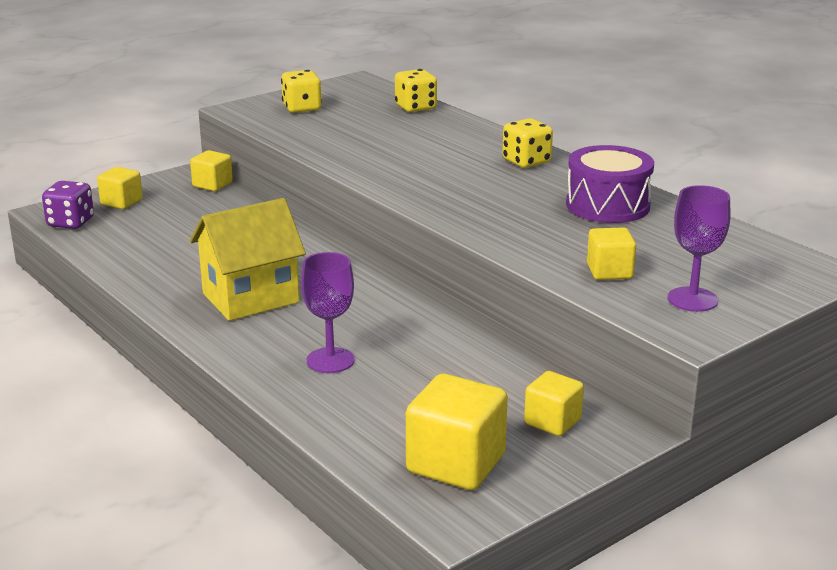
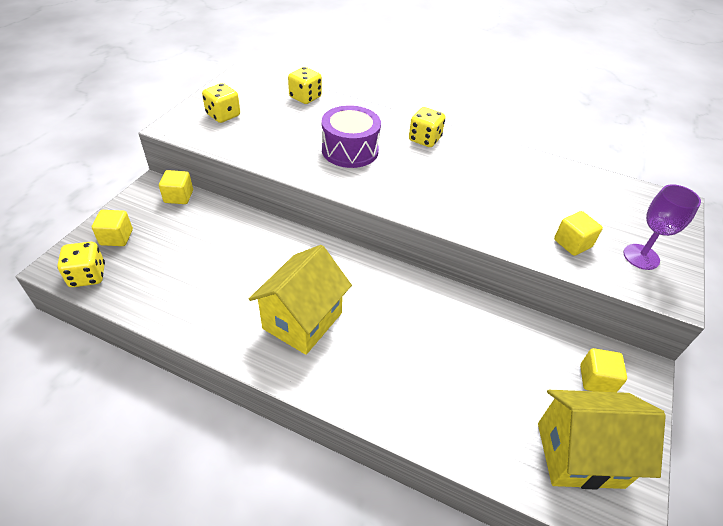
camera: 30 degrees left, 20 degrees up
purple dice [42,181,94,229] -> yellow dice [57,242,105,287]
purple goblet [301,252,355,373] -> none
yellow cube [406,374,508,490] -> yellow house [538,390,666,490]
purple drum [566,145,654,223] -> purple drum moved to [322,105,381,168]

